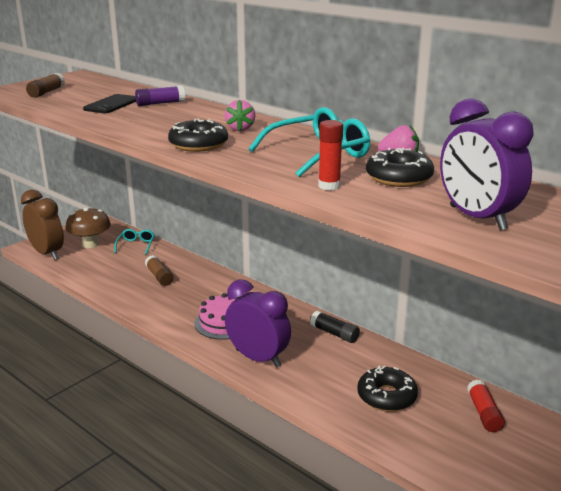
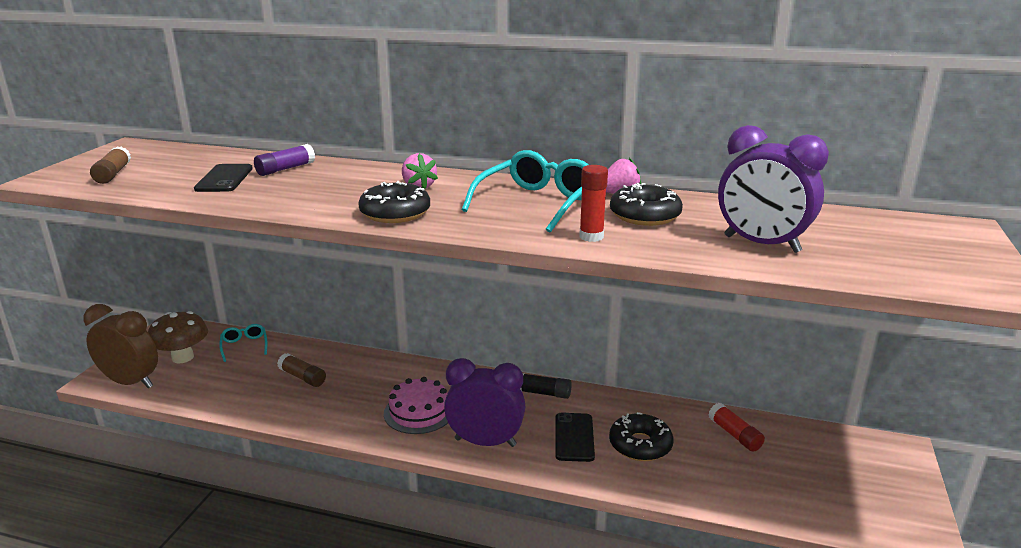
camera: 25 degrees left, 0 degrees up
none -> black phone [555,413,595,462]

